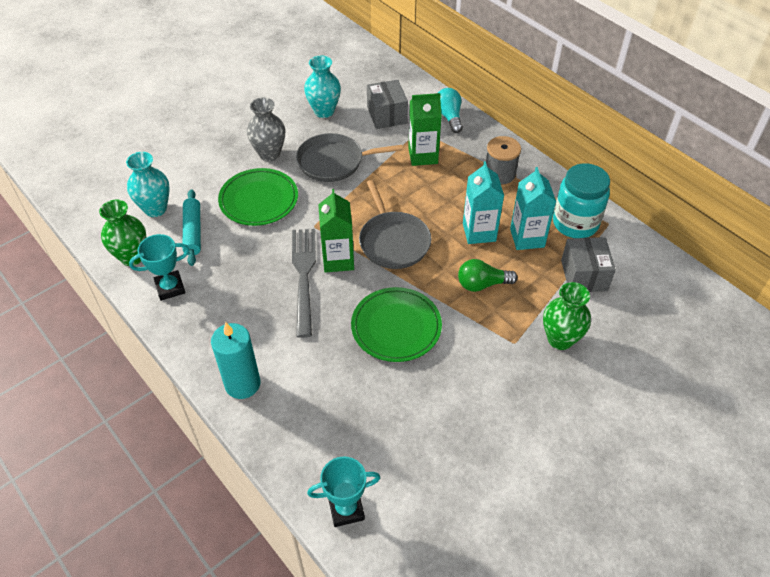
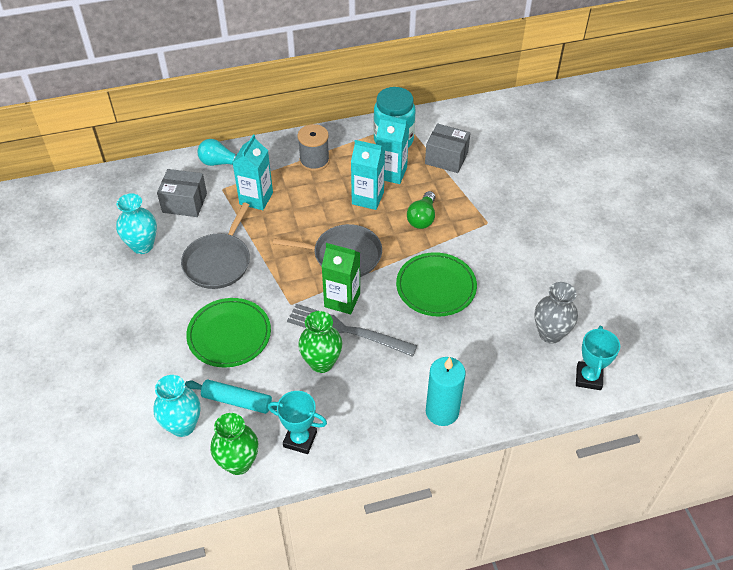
camera: 65 degrees left, 0 degrees up
turquoise trophy [129,234,190,301] -> turquoise trophy turned 75 degrees counterclockwise [268,391,327,454]
grey vase [247,97,286,161] -> grey vase moved to [535,282,578,344]
green carton [408,93,442,166] -> turquoise carton [232,134,273,210]
green vase [543,282,591,350] -> green vase moved to [298,311,342,373]

